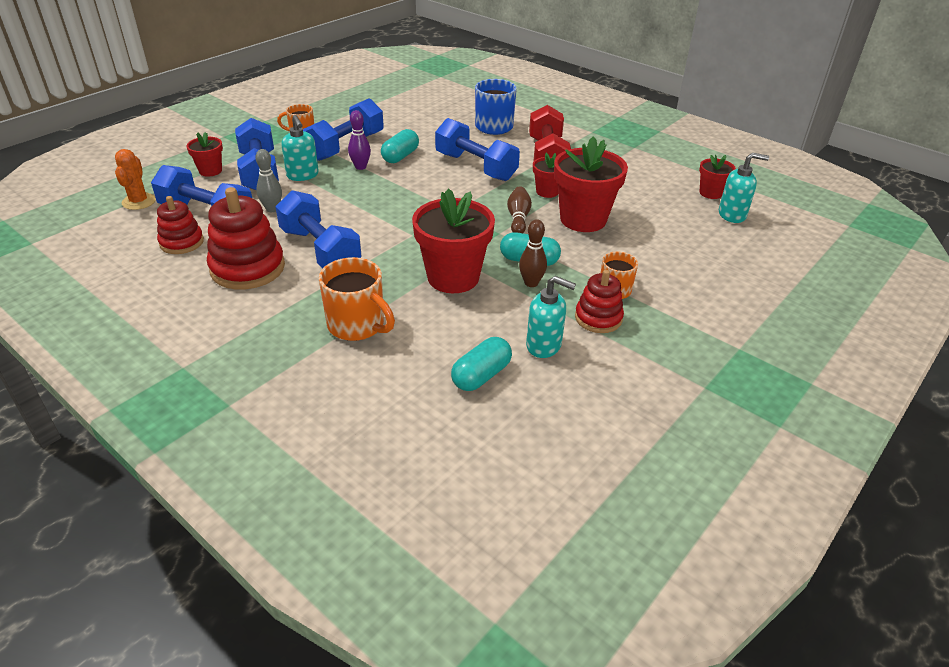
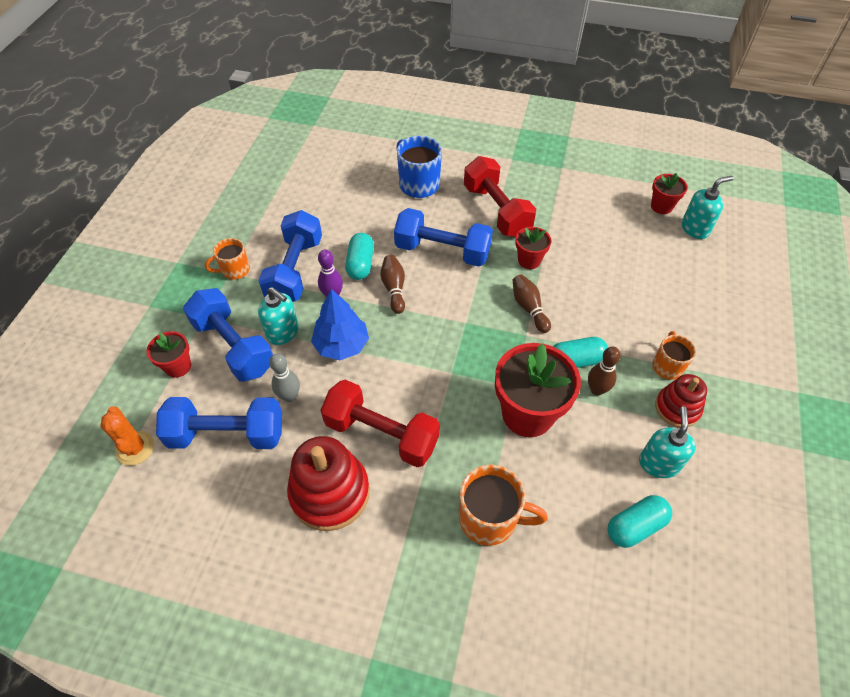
camera: 25 degrees left, 15 degrees up
red stacking toy [157,196,204,254] -> none
blue dumbbell [275,190,361,268] -> red dumbbell [320,380,440,467]
turquoise capsule [451,337,512,391] -> turquoise capsule turned 45 degrees clockwise [607,495,672,548]
turquoise soap dispenser [526,276,576,358] -> turquoise soap dispenser turned 75 degrees counterclockwise [639,406,696,478]
red flower pot [554,136,628,232] -> none
none -> blue tree [311,289,369,360]
none -> brown bowling pin [381,255,405,314]

